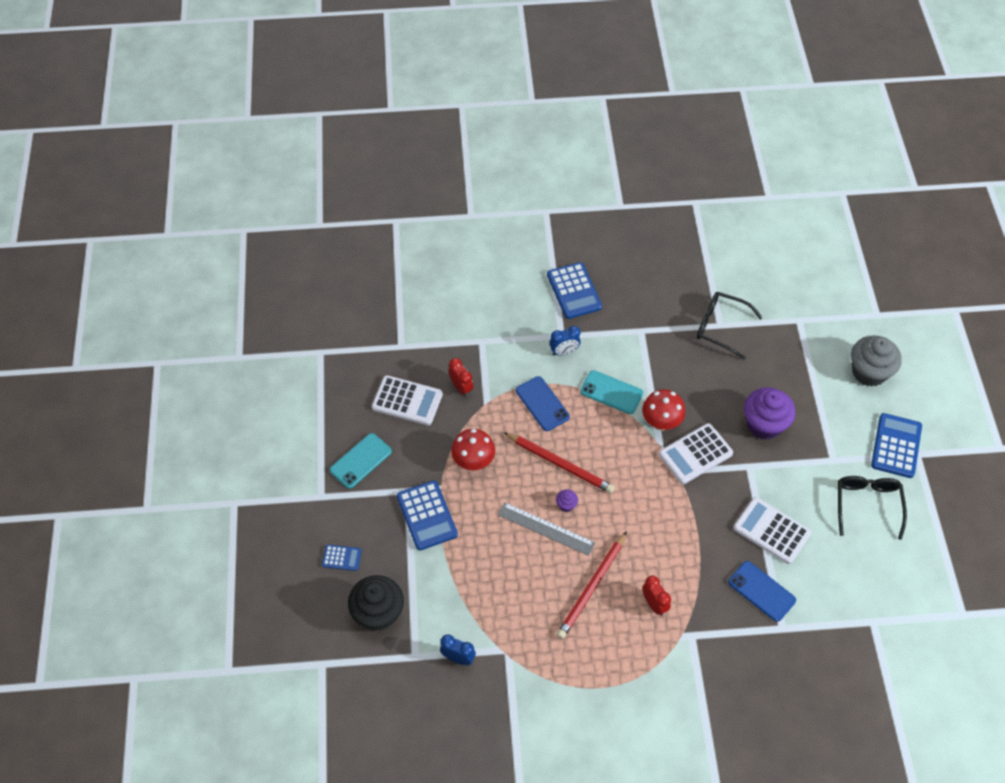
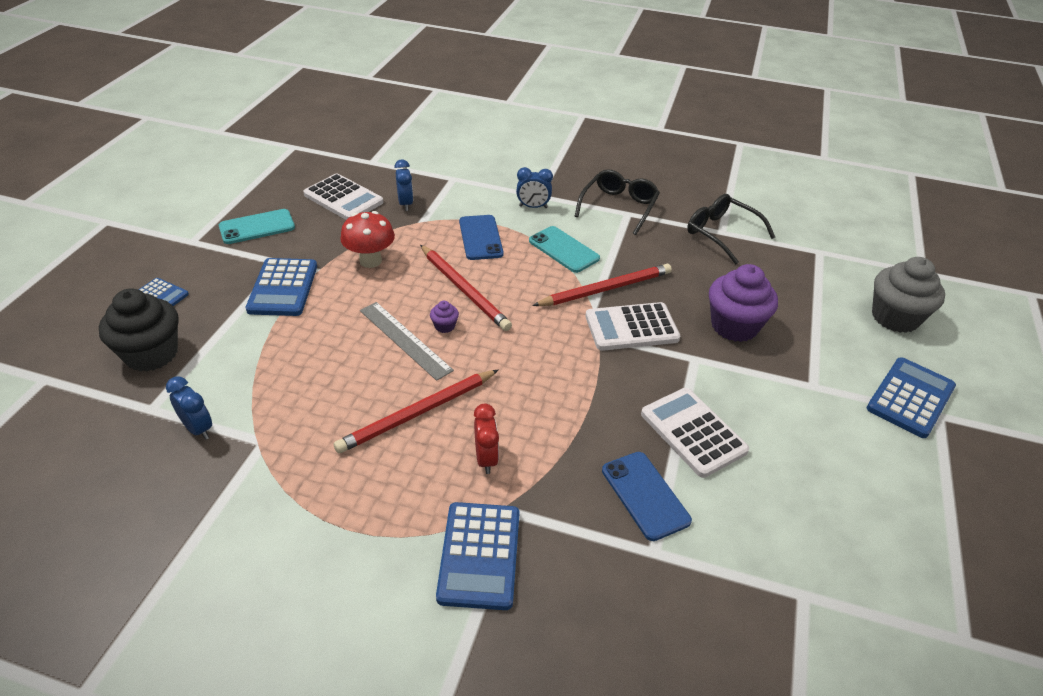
camera: 20 degrees right, 15 degrees down
red clock [449,358,473,397] -> blue clock [394,159,413,211]
blue calculator [547,262,602,319] -> blue calculator moved to [436,502,520,610]
red mushroom [642,389,685,431] -> red pencil [532,264,672,306]
black glasses [838,476,907,540] -> black glasses moved to [575,169,660,235]

